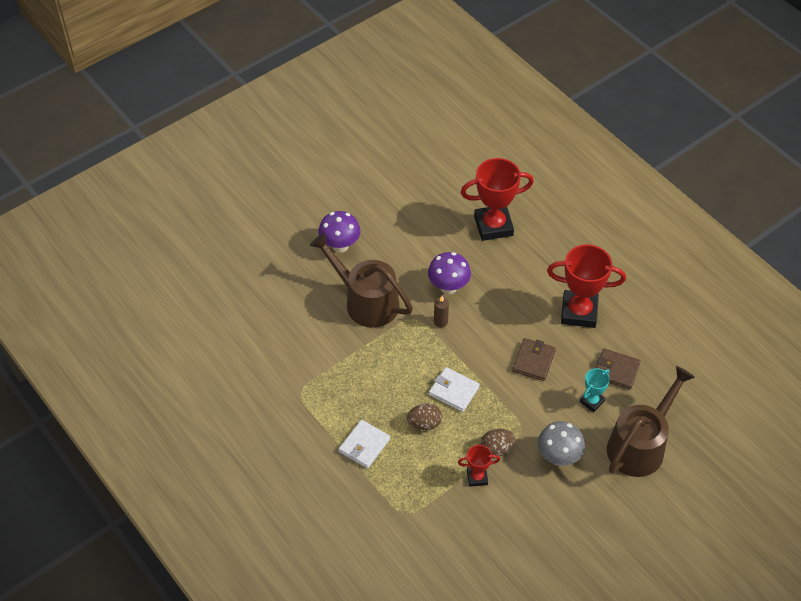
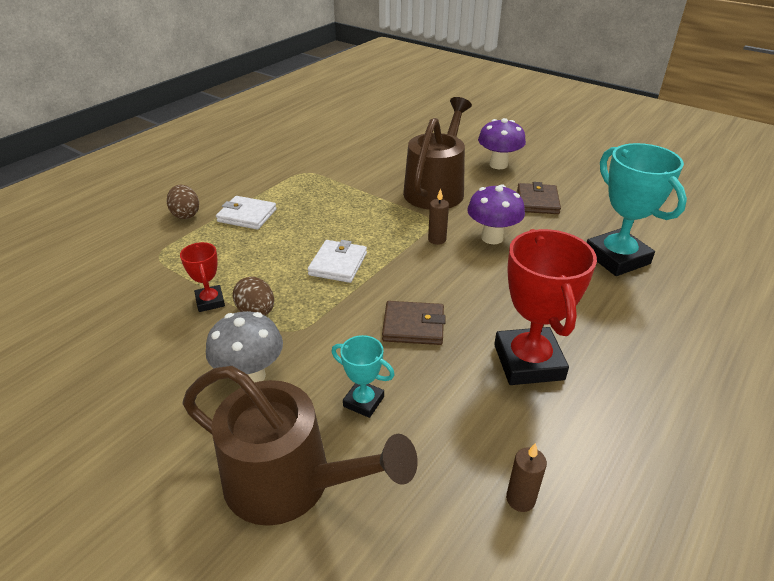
camera: 75 degrees right, 15 degrees down
brown egg [407,404,442,430] -> brown egg moved to [167,185,199,219]
red trophy [461,158,534,241] -> turquoise trophy [587,143,687,276]
brown wallet [596,348,641,390] -> brown wallet moved to [517,182,561,214]
none -> brown candle [506,443,547,512]

